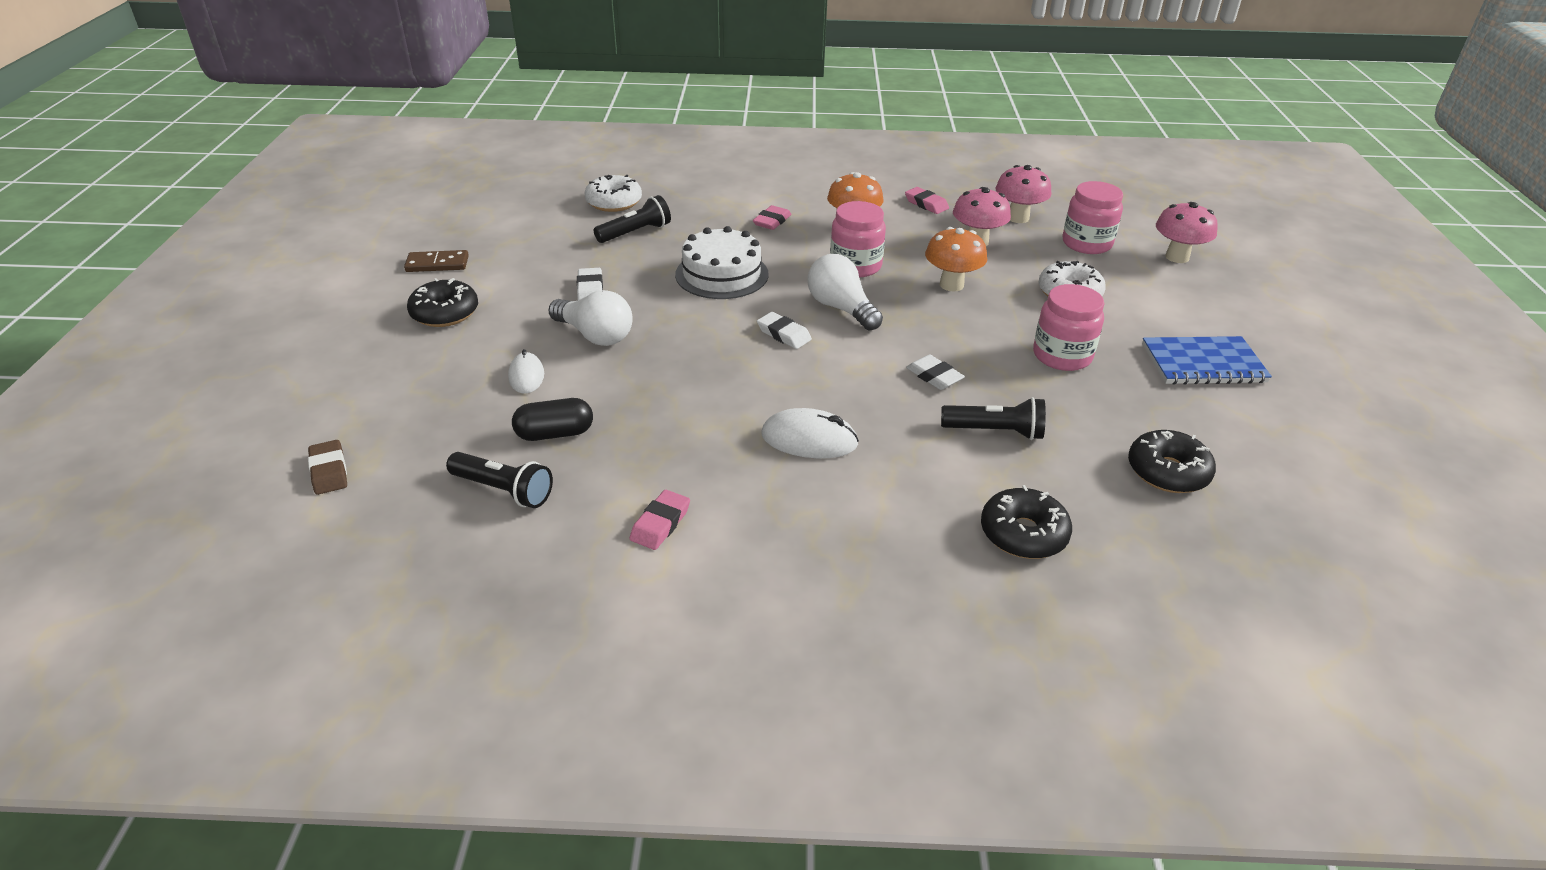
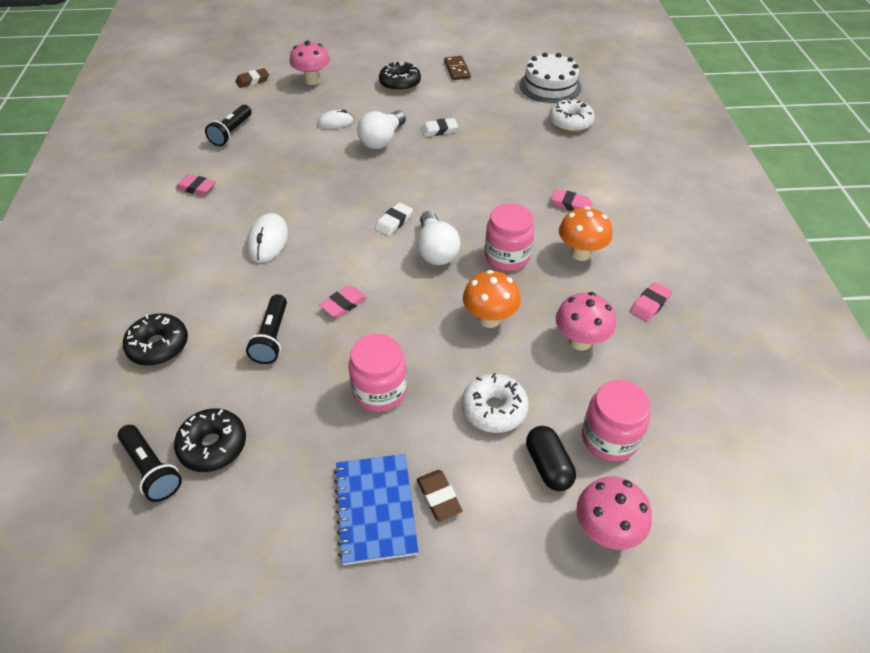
camera: 85 degrees right, 10 degrees up
black capsule [512,398,593,441] -> black capsule moved to [526,426,576,491]
black flashlight [594,195,671,243] -> black flashlight moved to [118,425,182,502]
white cake [675,226,769,299] -> white cake moved to [519,53,582,103]
white light bulb [807,254,883,331] -> white light bulb turned 120 degrees clockwise [417,211,461,265]
white eraser [906,355,965,390] -> pink eraser [319,285,367,318]
pink mushroom [996,165,1051,223] -> pink mushroom moved to [290,41,330,85]
none -> brown eraser [417,470,463,522]

